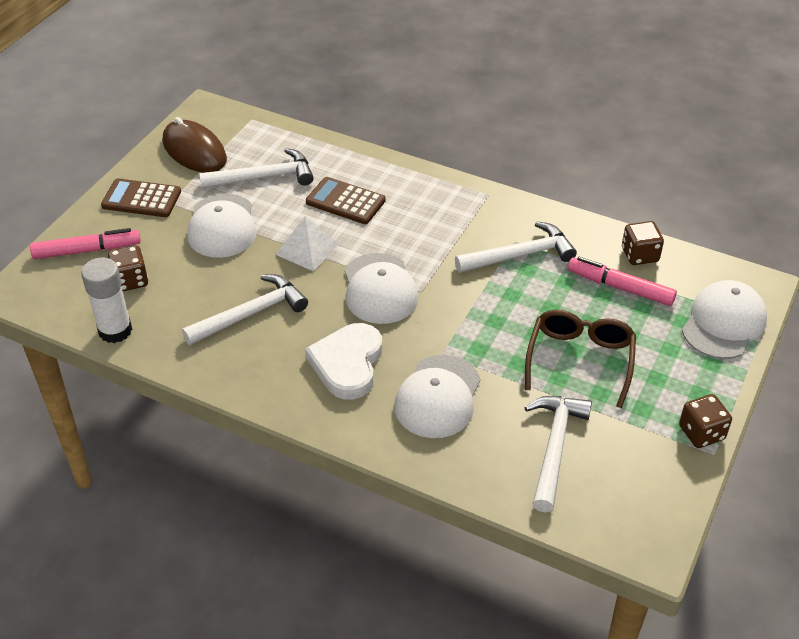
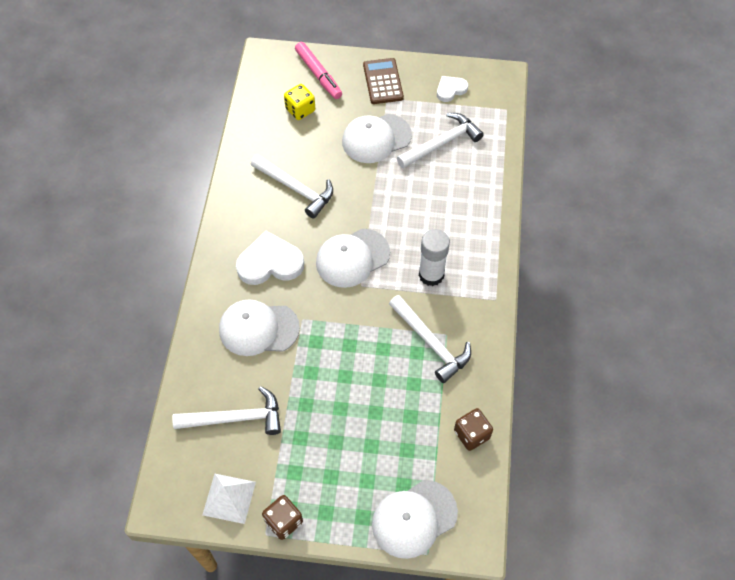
camera: 70 degrees right, 15 degrees up
white glue stick [81,258,132,343] -> white glue stick moved to [419,229,450,286]
brown dice [108,245,148,291] -> yellow dice [284,84,315,120]
brown mouse [163,117,227,173] -> white heart [437,76,468,102]
white hammer [199,148,314,189] -> white hammer turned 90 degrees counterclockwise [397,113,484,168]
white pyramid [275,217,339,271] -> white pyramid moved to [203,474,256,524]
brown calculator [306,177,386,224] -> none
brown glasses [525,310,636,408] -> none
pink marker [568,257,677,306] -> none
white cap [682,280,767,359] -> white cap turned 135 degrees clockwise [372,480,458,559]

